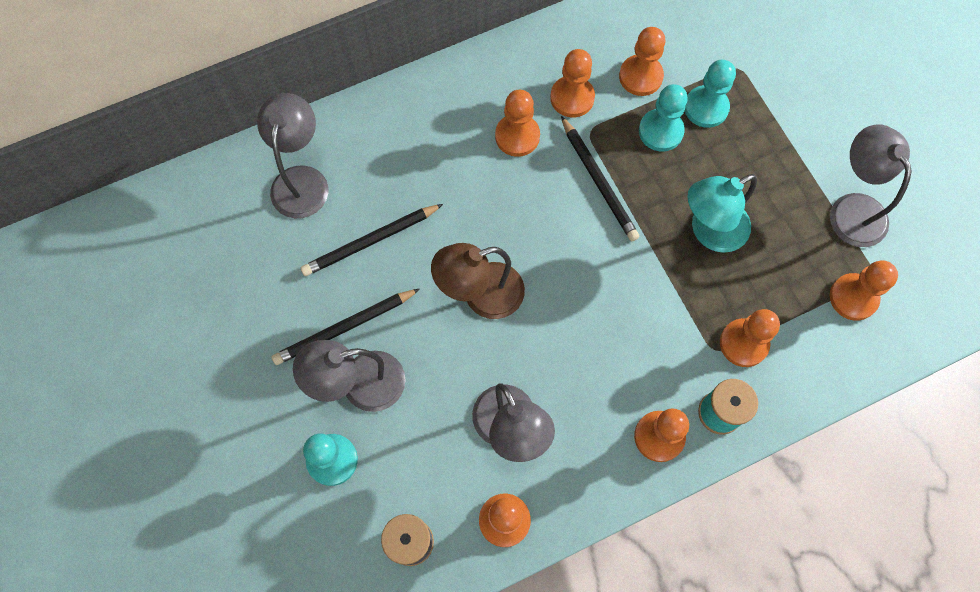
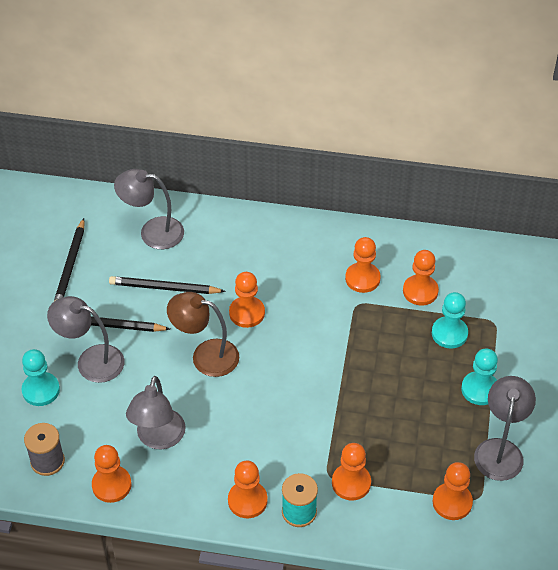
camera: 35 degrees right, 20 degrees down
grey lamp [257,93,328,218] -> grey lamp turned 120 degrees counterclockwise [114,169,184,249]
orange pawn [495,90,540,157] -> orange pawn moved to [229,272,265,328]
black pencil [561,116,639,241] -> black pencil moved to [54,218,85,301]
turquoise pawn [639,84,688,152] -> turquoise pawn moved to [461,349,498,405]
turquoise lamp [687,174,757,253] -> none

